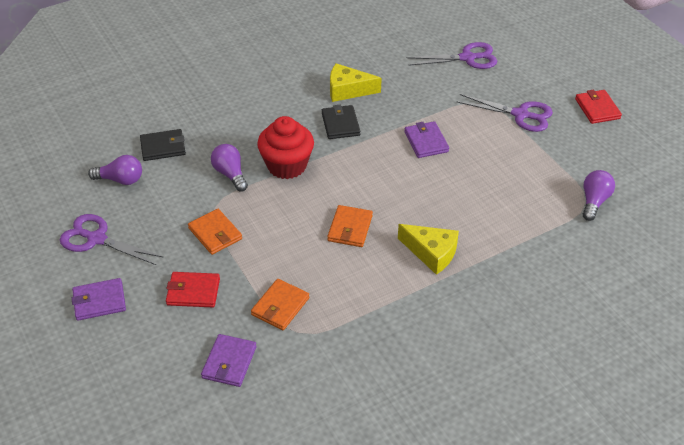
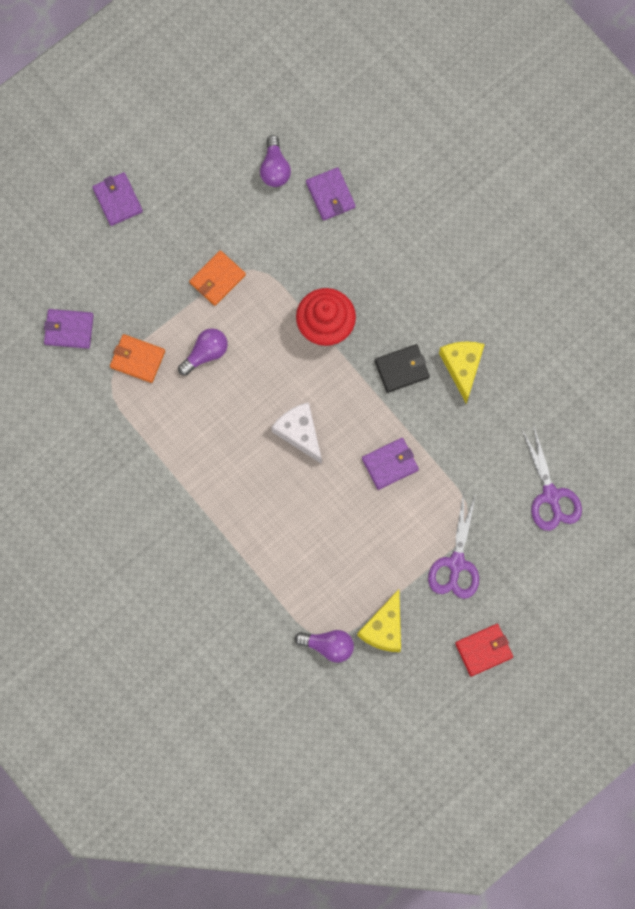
camera: 80 degrees right, 30 degrees up
purple scissors [60,214,163,265] -> none
black wallet [140,129,186,161] -> purple wallet [306,167,355,221]
red wallet [166,272,220,307] -> none
purple light bulb [211,144,248,191] -> purple light bulb moved to [178,328,228,376]
orange wallet [327,205,373,247] -> none
yellow cheese [398,224,459,275] -> yellow cheese moved to [357,589,401,652]
none -> white cheese [272,402,322,464]

